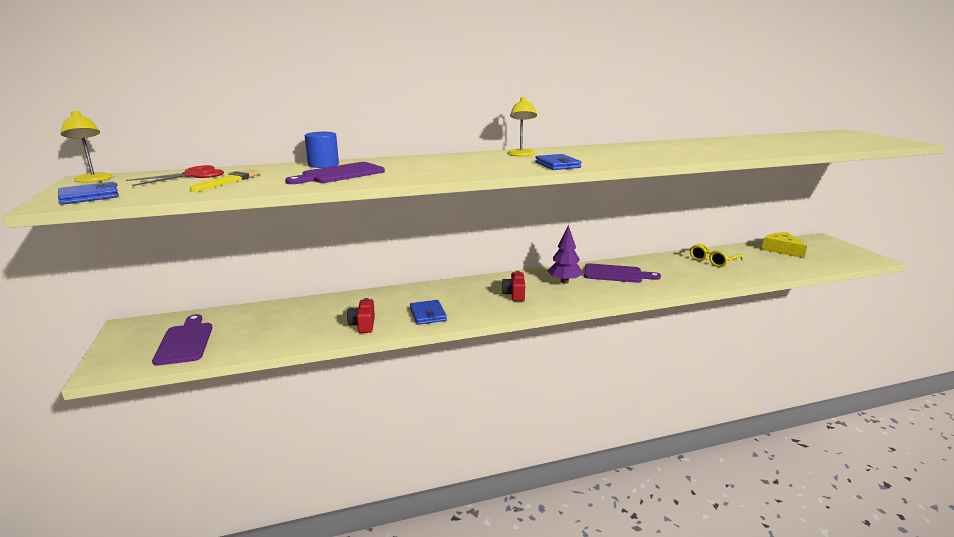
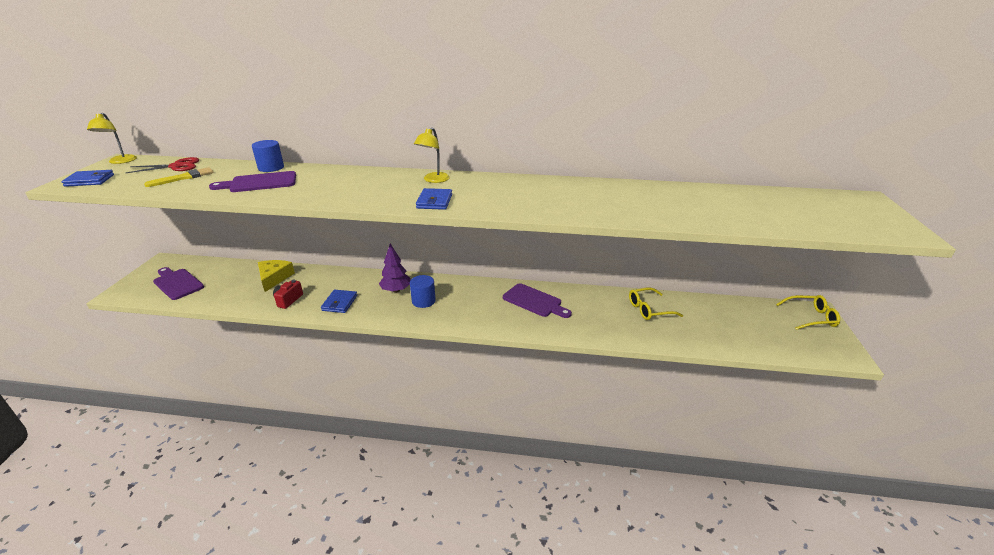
camera: 25 degrees right, 10 degrees up
purple cutting board [152,314,213,366] -> purple cutting board turned 60 degrees counterclockwise [153,267,204,300]
red camera [502,271,525,301] -> blue cylinder [410,275,436,308]
purple tree [548,225,583,284] -> purple tree moved to [379,244,411,293]
yellow cheese [761,232,807,258] -> yellow cheese moved to [258,260,295,292]
none -> yellow glasses [776,295,840,330]

